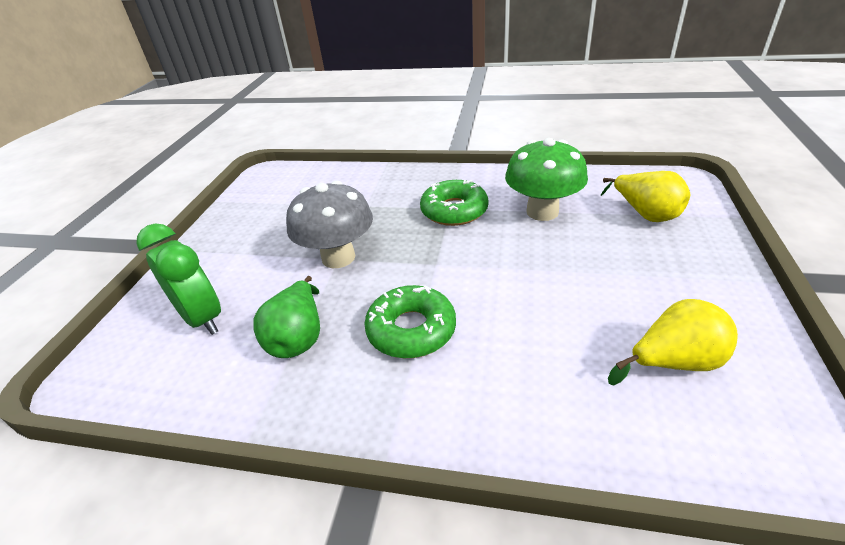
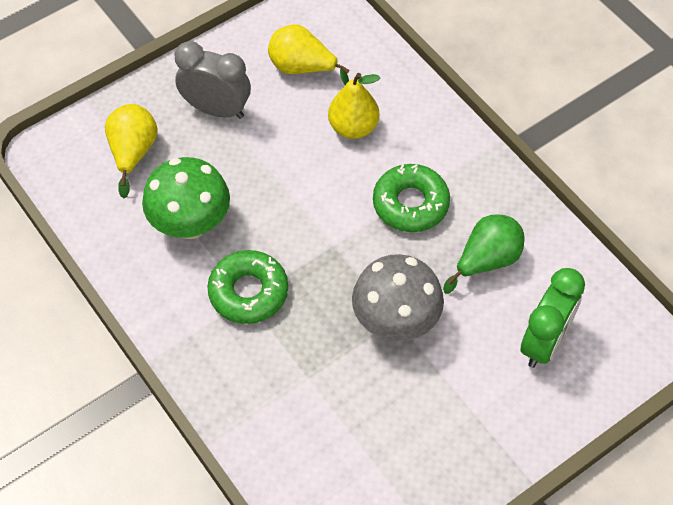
camera: 140 degrees left, 20 degrees up
green clock [136,223,221,335] -> green clock turned 150 degrees counterclockwise [521,268,585,368]
none -> grey clock [175,41,251,119]
none -> yellow pear [328,73,380,139]

